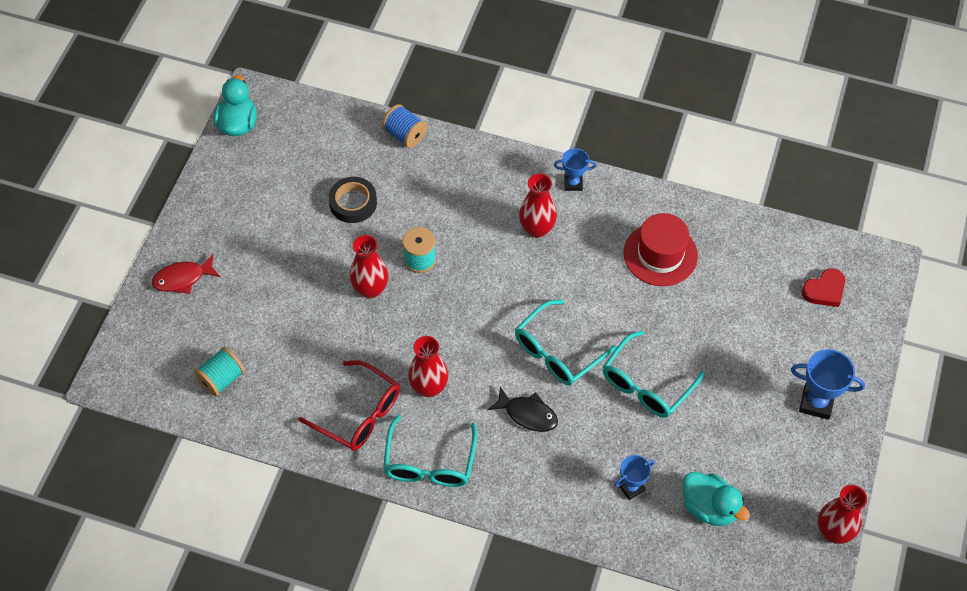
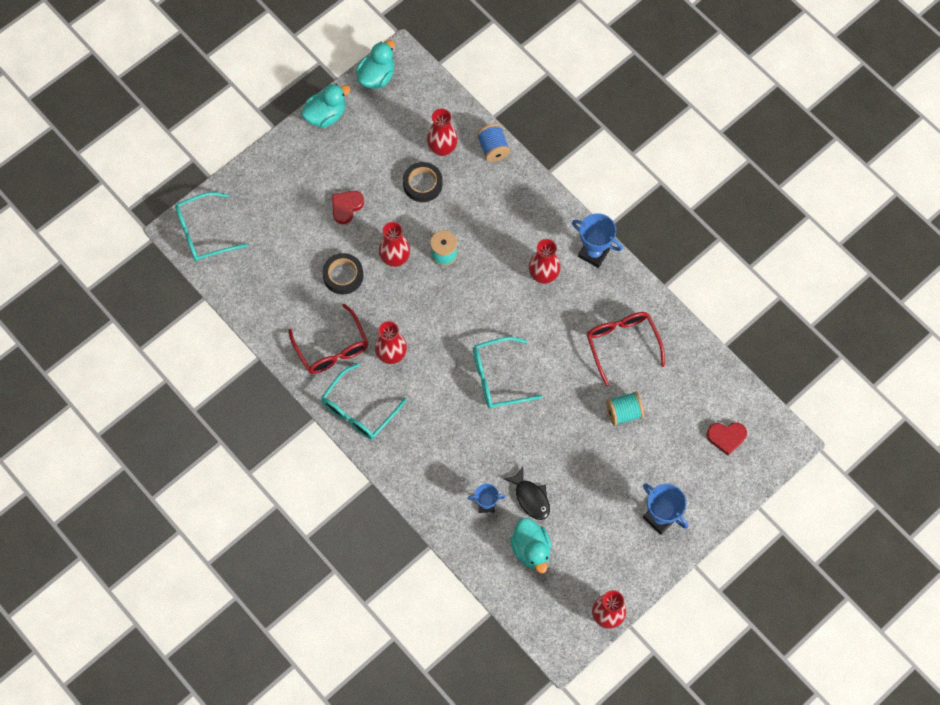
camera: 30 degrees right, 10 degrees up
red fish [152,254,220,294] -> none
turquoise spool [194,347,245,397] -> turquoise spool moved to [606,391,644,426]
black fish [487,386,558,432] -> black fish moved to [504,467,550,520]
blue trophy [554,148,597,191] -> blue trophy [572,213,623,268], size x1.58
turquoise glasses [603,331,705,418] -> turquoise glasses moved to [175,192,248,261]
red hat [624,213,698,286] -> red glasses [586,312,665,386]
none -> turquoise duck [301,84,351,128]
none -> black tape [322,253,364,295]
none -> red heart [332,191,364,224]
none -> red vase [427,109,458,156]

